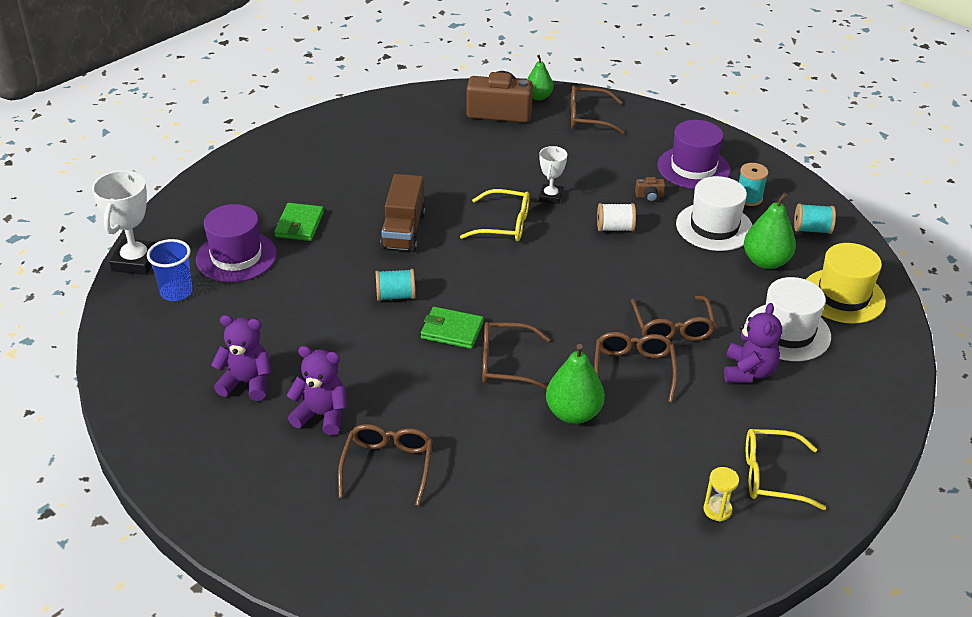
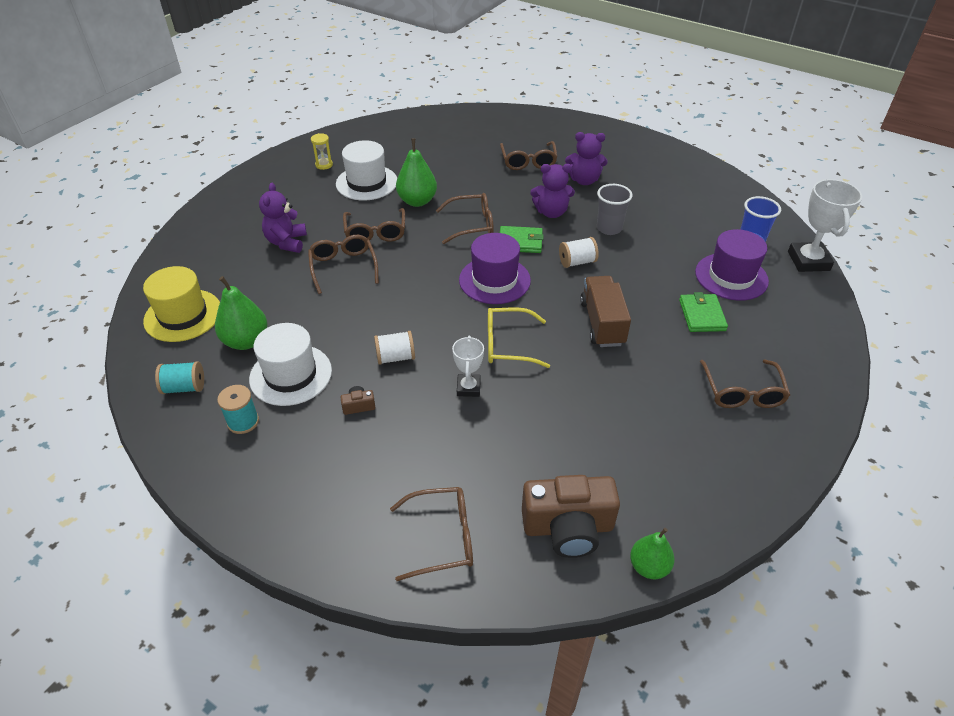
camera: 170 degrees right, 5 degrees up
purple teddy bear [211,315,271,401] -> purple teddy bear moved to [530,164,575,218]
turquoise spool [375,269,415,301] -> white spool [559,237,599,268]
green pear [527,55,553,100] -> green pear moved to [630,528,675,579]
purple hat [658,120,730,189] -> purple hat moved to [459,233,531,304]
white hat [746,277,831,361] -> white hat moved to [336,140,397,201]
yellow glasses [746,429,826,510] -> none
none -> grey cup [597,184,633,235]
none -> brown glasses [700,360,790,408]

